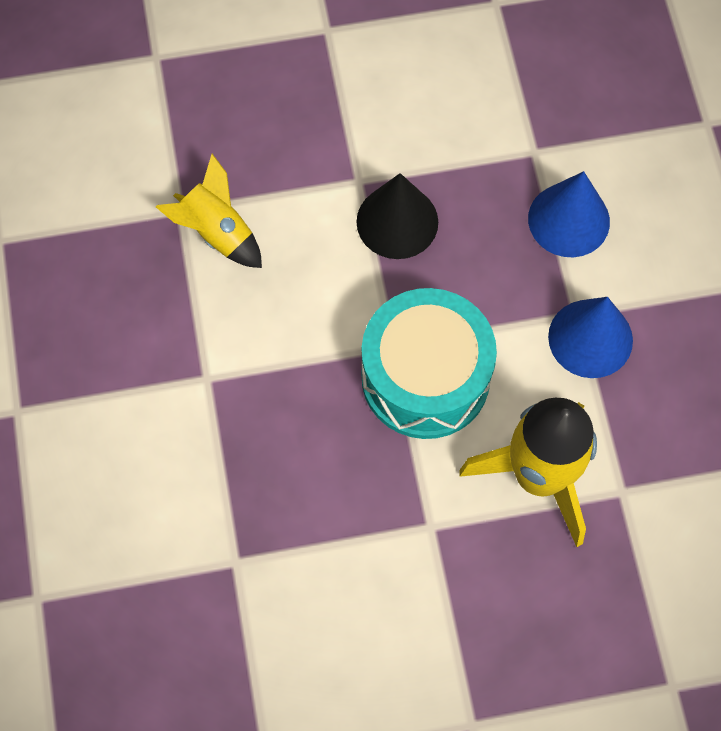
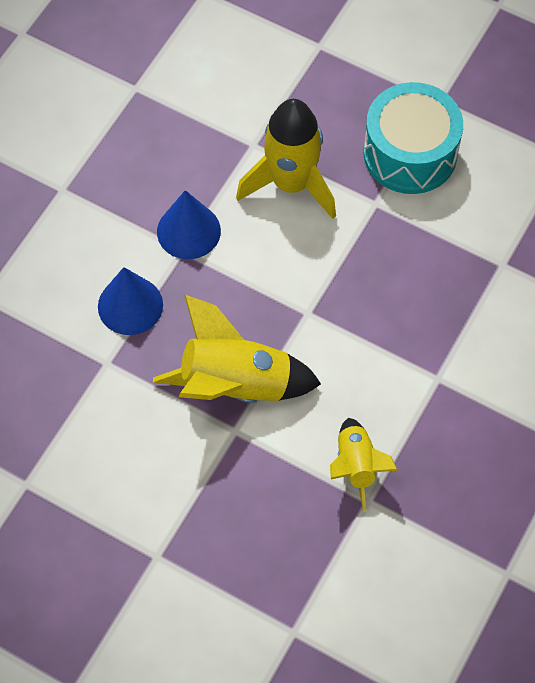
camera: 140 degrees left, 5 degrees down
black cone [356,173,438,259] -> yellow rocket [153,294,321,403]
turquoise drum [362,288,497,439] -> turquoise drum moved to [364,82,463,194]

